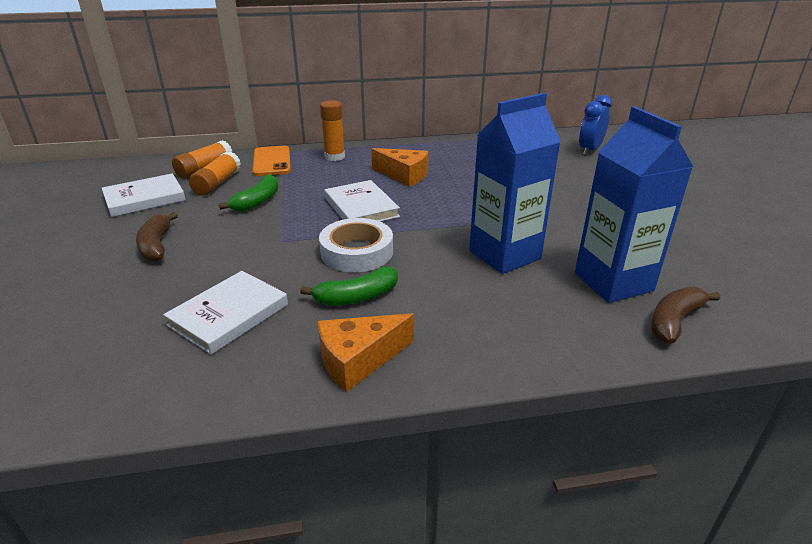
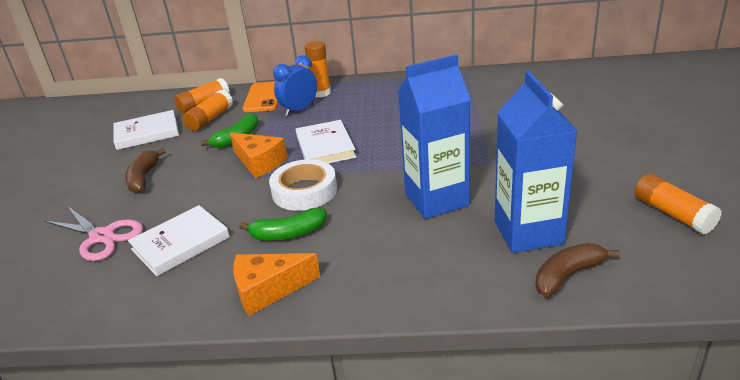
camera: 15 degrees right, 0 degrees up
orange cheese [371,148,429,187] -> orange cheese moved to [230,132,288,178]
blue clock [579,95,612,155] -> blue clock moved to [273,55,317,116]
none -> pink scissors [45,206,143,261]
none -> orange glue stick [635,173,722,234]

